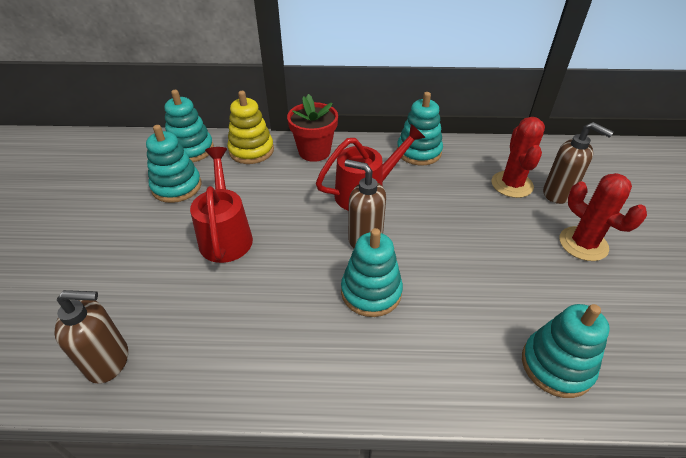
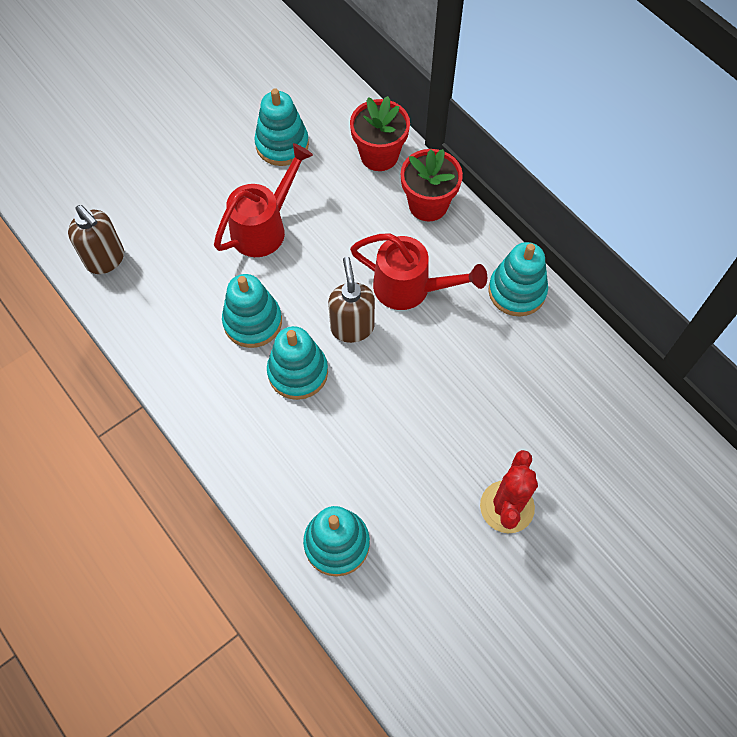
camera: 50 degrees right, 20 degrees up
turquoise stacking toy [165,90,214,162] -> turquoise stacking toy moved to [222,274,282,348]
yellow stacking toy [227,91,274,164] -> red flower pot [350,96,410,171]
red cactus [491,117,545,198] -> none
brown soap dispenser [543,122,613,204] -> none

